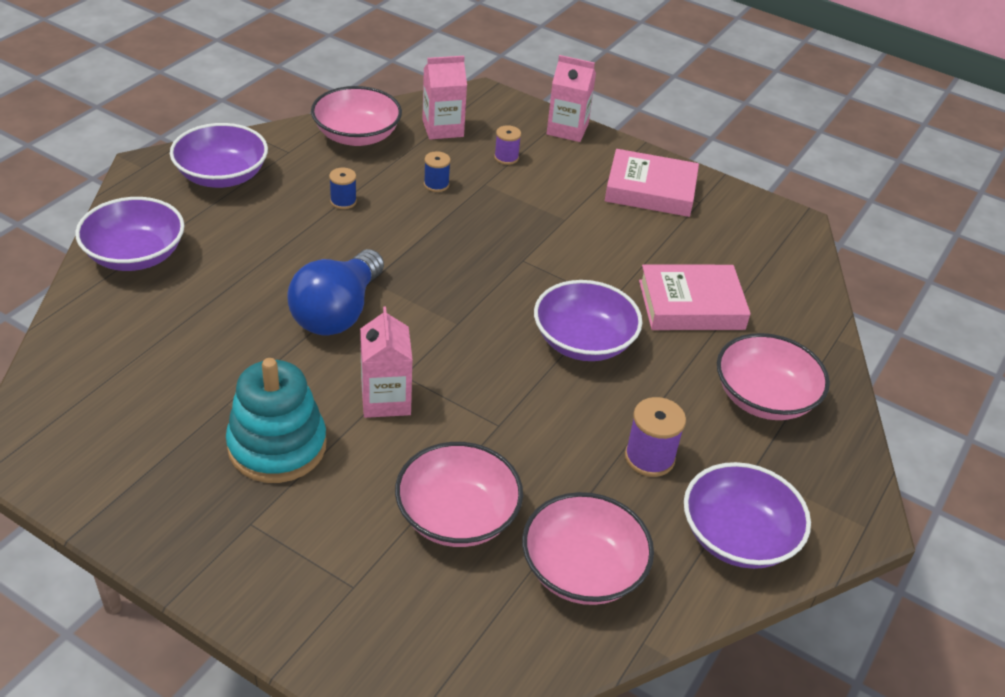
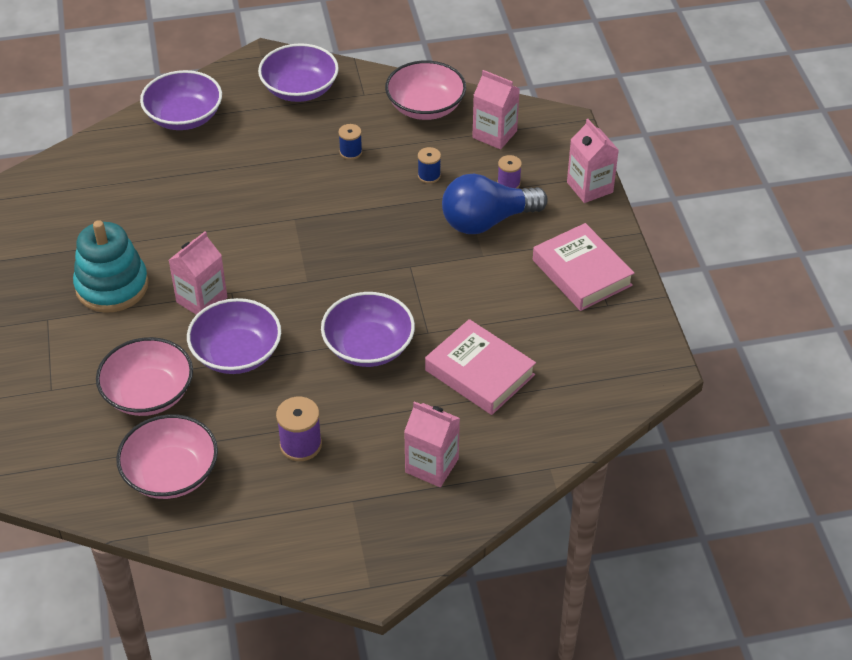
camera: 50 degrees right, 5 degrees up
blue light bulb [287,249,384,336] -> blue light bulb moved to [442,174,548,234]
purple bowl [684,462,811,569] -> purple bowl moved to [187,298,281,374]
pink bowl [717,333,830,420] -> pink carton [404,401,460,487]

